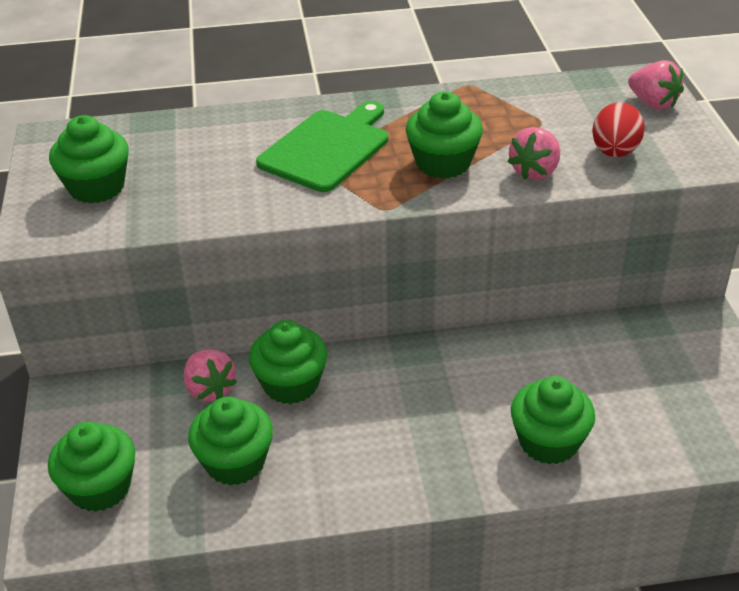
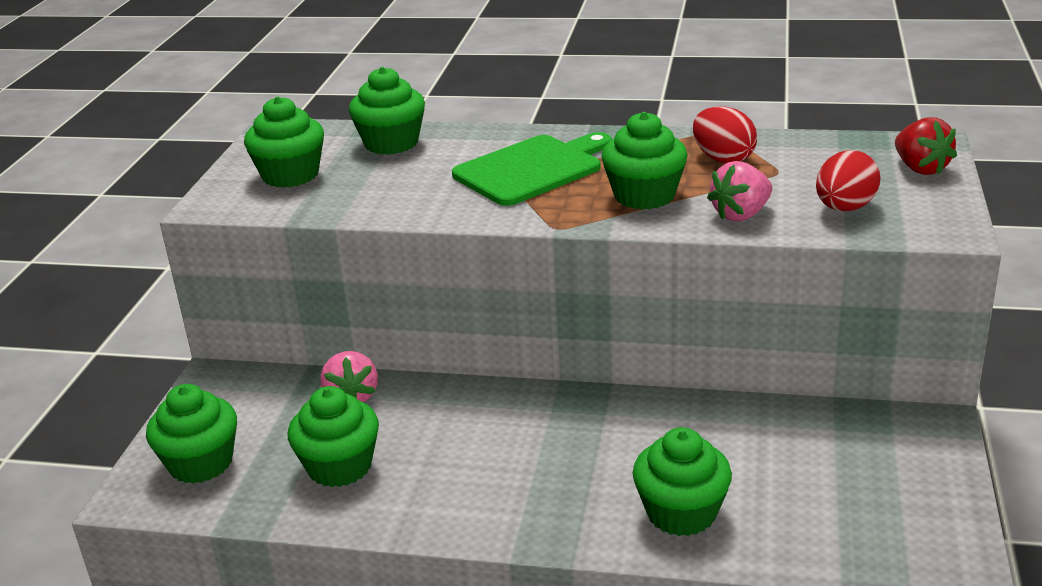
camera: 20 degrees right, 10 degrees down
green cupcake [249,320,327,404] -> green cupcake moved to [349,67,425,155]
pink strawberry [628,60,684,110] -> red strawberry [895,117,957,175]
none -> red egg [693,106,757,163]

